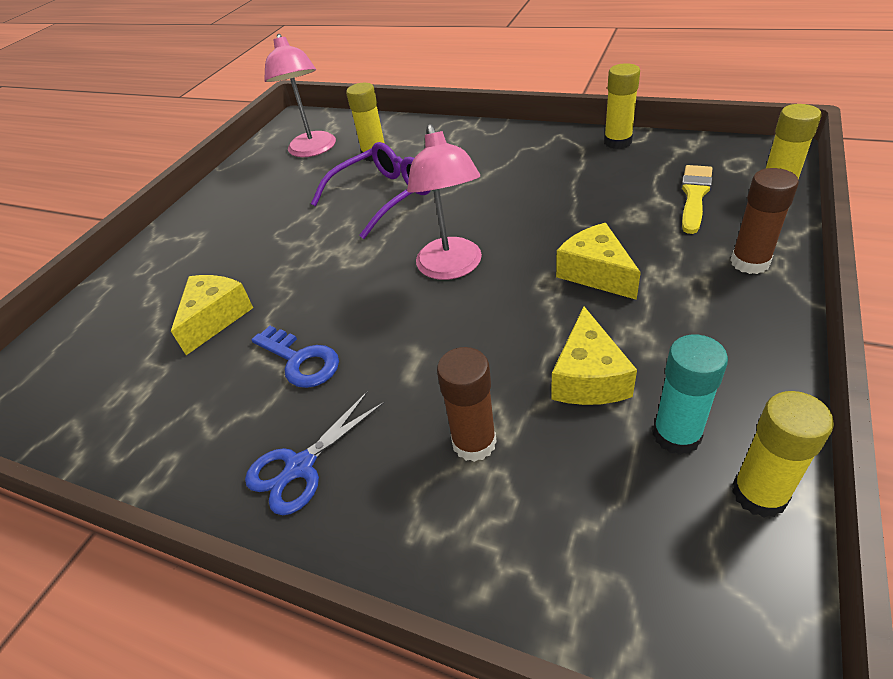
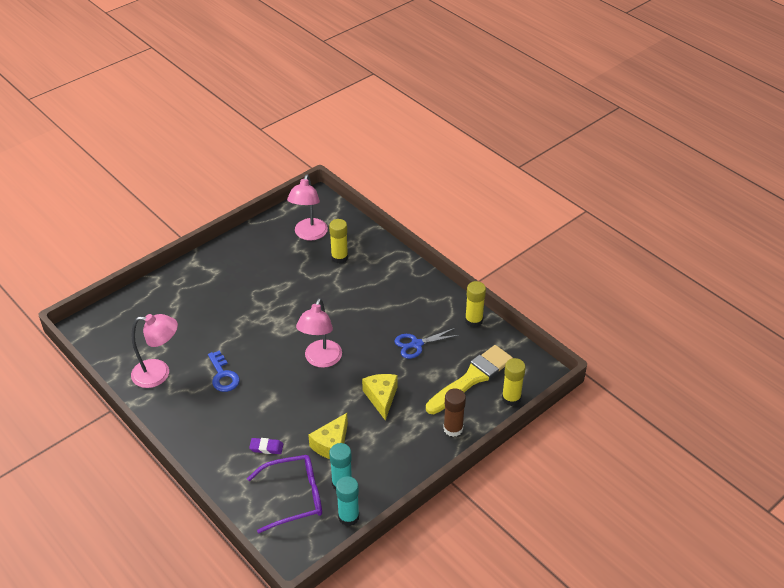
camera: 20 degrees right, 0 degrees up
yellow cheese [171,275,253,355] -> none
blue scissors [245,391,385,515] -> blue scissors moved to [395,328,459,359]
purple glasses [311,142,431,239] -> purple glasses moved to [247,455,322,534]
brown glue stick [437,347,497,462] -> purple eraser [249,438,283,454]
yellow brush [681,165,712,234] -> yellow brush [426,345,513,414], size x1.62
yellow glue stick [732,391,834,518] -> turquoise glue stick [336,476,359,526]
none -> pink lamp [131,314,178,388]

